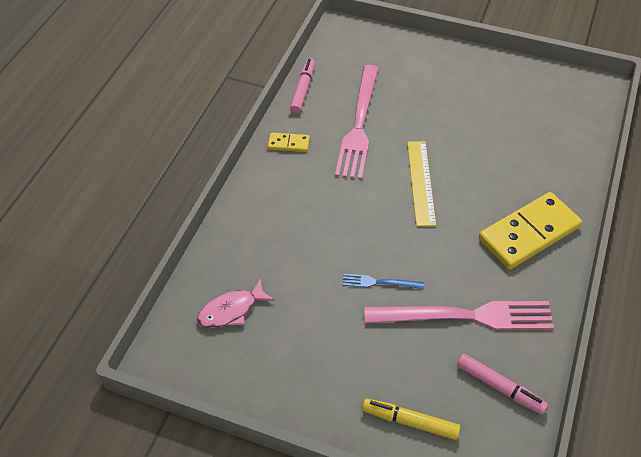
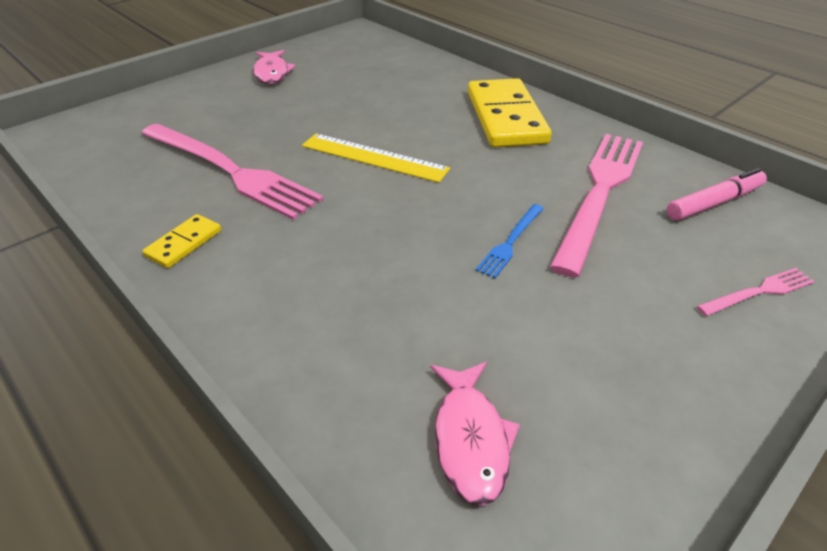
camera: 65 degrees left, 10 degrees down
pink marker [290,58,315,113] -> none
yellow marker [362,399,461,440] -> pink fork [697,268,815,316]
none -> pink fish [253,50,296,84]

